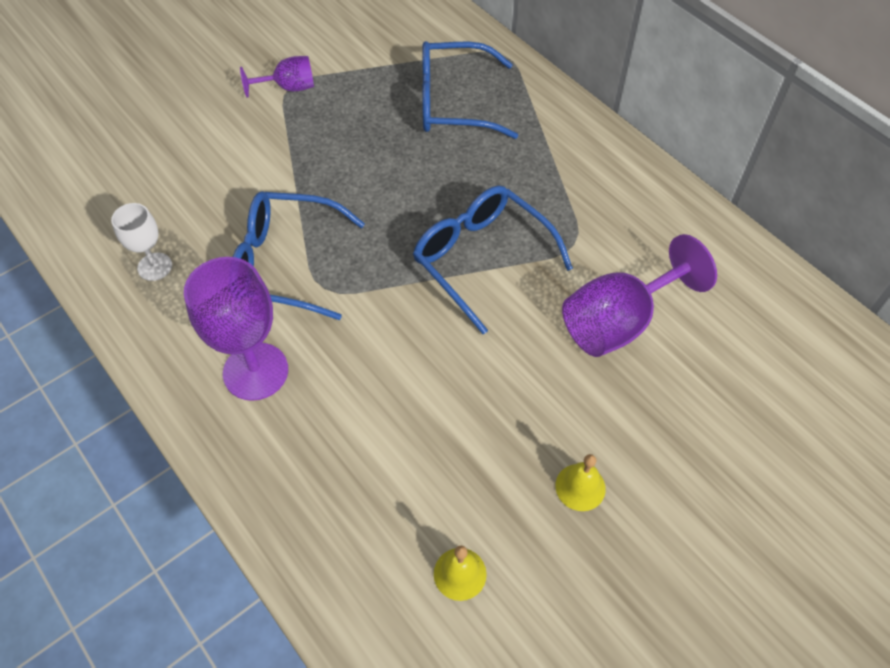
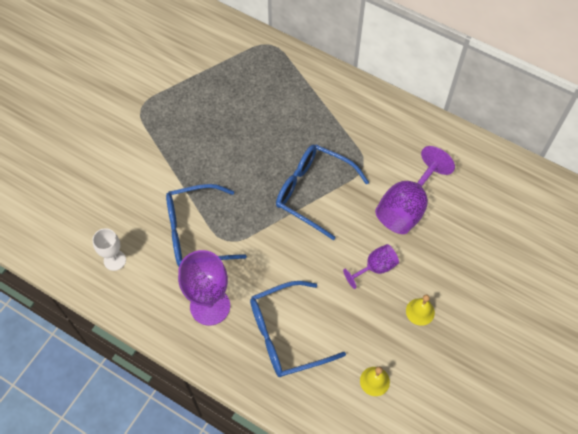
camera: 20 degrees left, 5 degrees up
purple goblet [240,56,314,98] -> purple goblet moved to [343,244,399,289]
blue glasses [422,41,518,139] -> blue glasses moved to [250,281,346,377]

